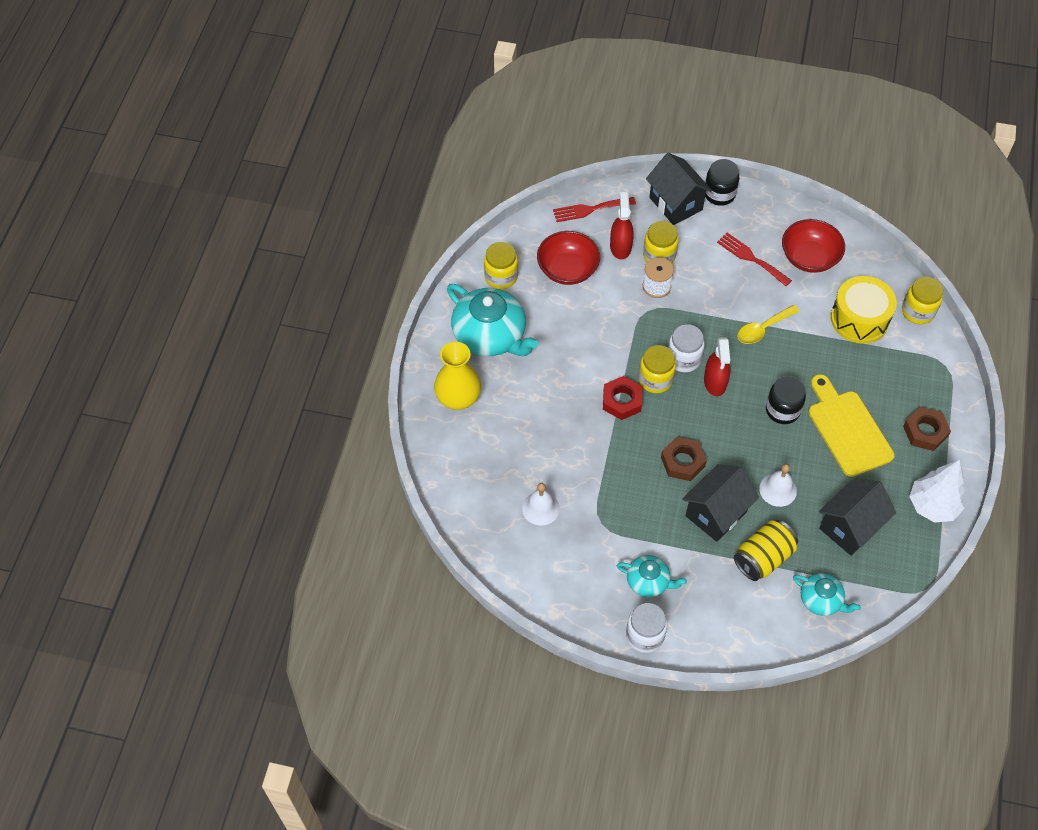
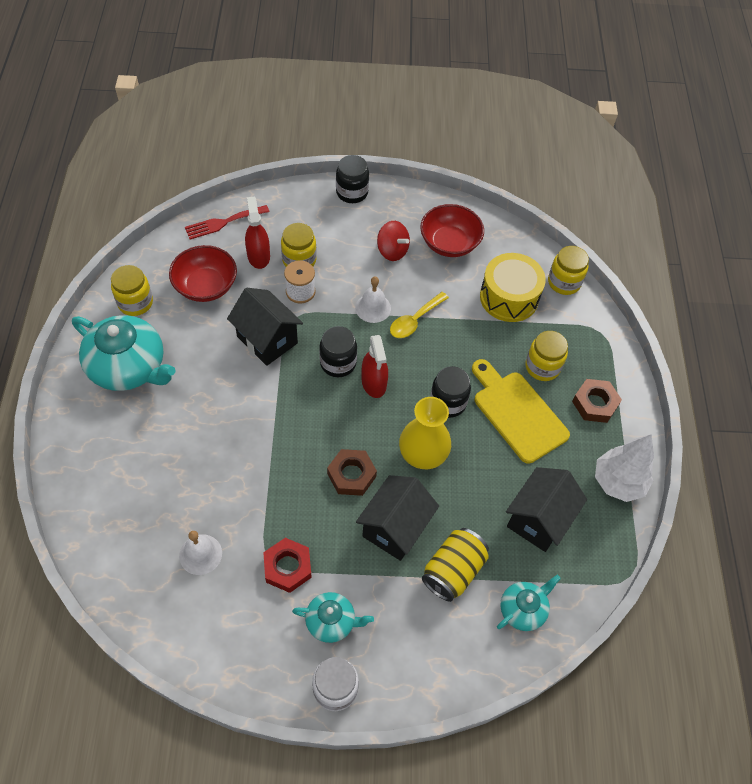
camera: 15 degrees left, 0 degrees up
yellow vase [434,342,481,410] -> yellow vase moved to [399,397,451,469]
red nut [603,376,642,420] -> red nut moved to [263,538,312,593]
yellow jar [639,345,676,393] -> yellow jar moved to [525,331,568,381]
black house [646,153,712,225] -> black house moved to [227,288,303,366]
white jar [668,324,705,372] -> black jar [319,326,357,377]
red fork [717,233,792,286] -> red spinning top [377,221,410,261]
white bell [759,464,797,507] -> white bell moved to [355,276,391,323]
turquoise teapot [793,573,861,616] -> turquoise teapot turned 60 degrees counterclockwise [497,575,561,631]

